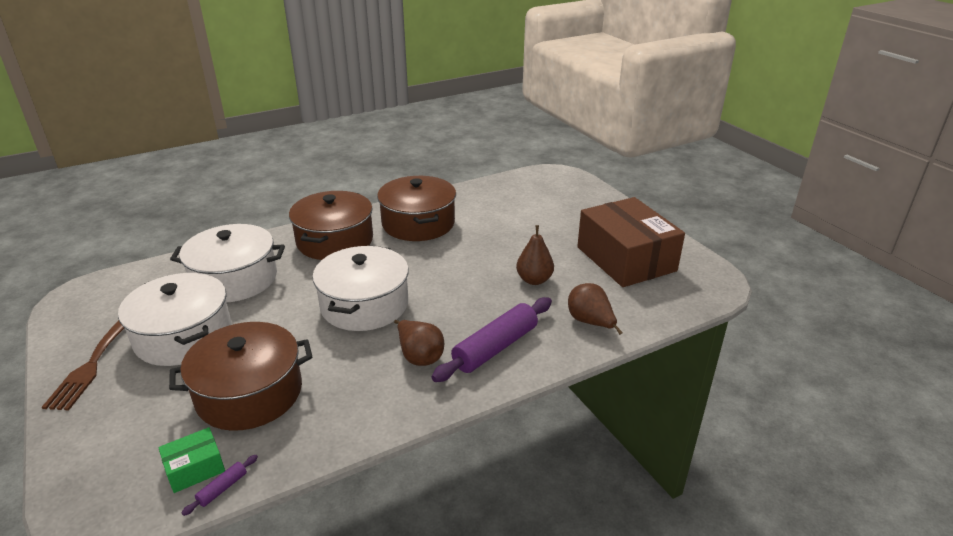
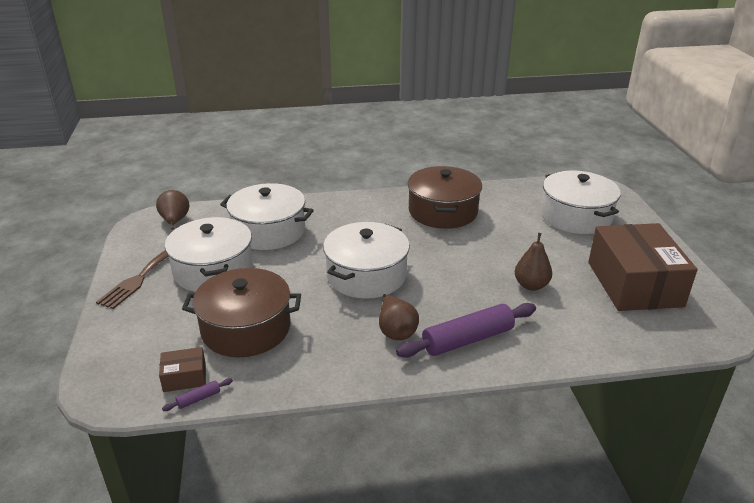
camera: 20 degrees right, 0 degrees up
green box [158,427,225,493] -> brown box [159,347,206,392]
brown pot [289,191,373,260] -> none
brown pear [568,283,623,335] -> brown pear moved to [156,190,189,230]
none -> white pot [541,171,621,234]

